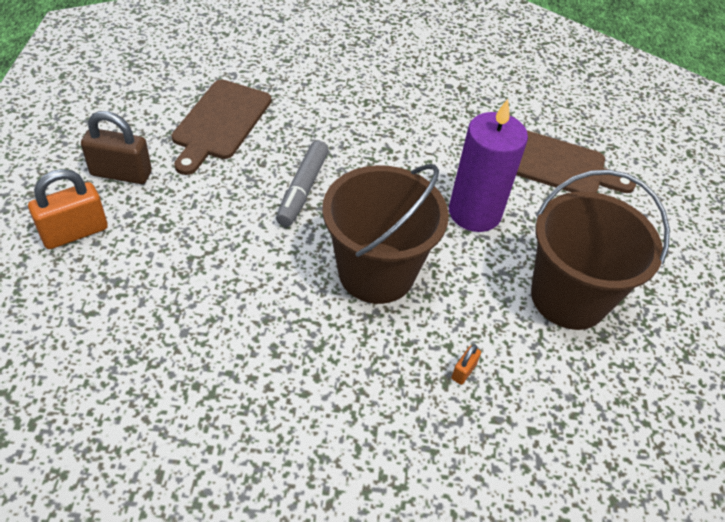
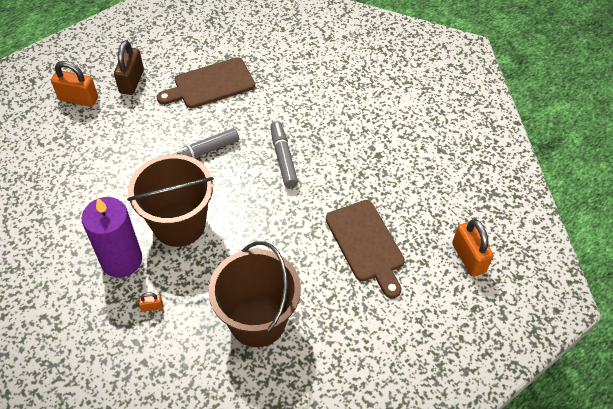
camera: 50 degrees right, 5 degrees up
brown padlock [81,111,152,184] -> brown padlock turned 45 degrees clockwise [114,40,144,95]
purple candle [449,99,528,232] -> purple candle moved to [82,197,142,278]
none -> grey marker [270,121,298,188]
none -> orange padlock [452,219,494,277]

